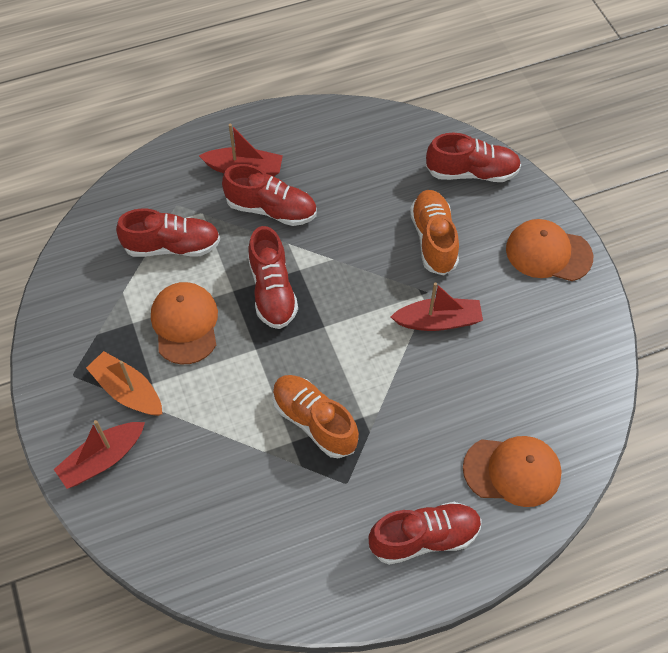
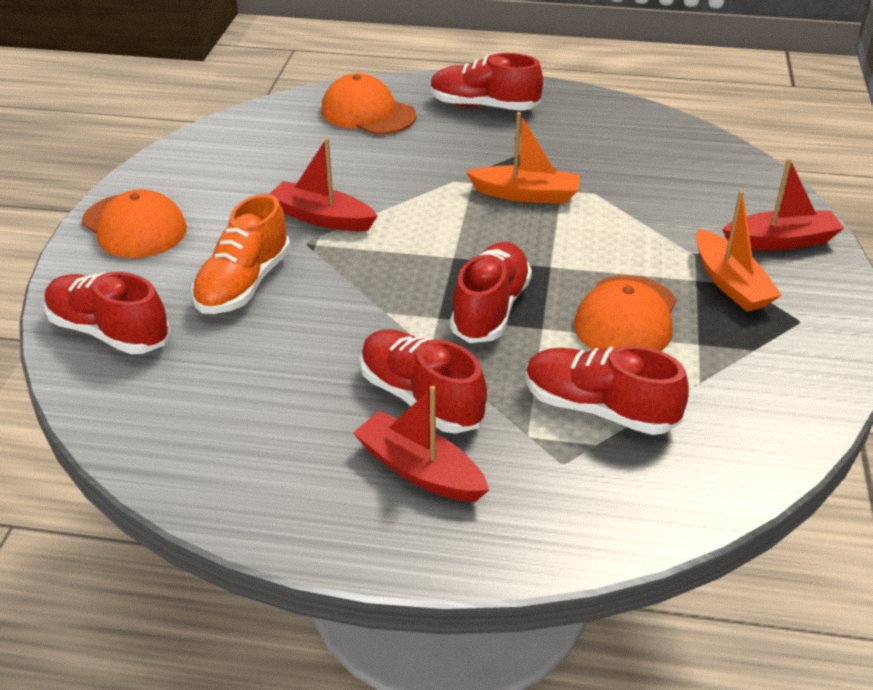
camera: 150 degrees left, 20 degrees down
orange shoe [272,375,359,458] -> orange boat [466,112,580,204]

